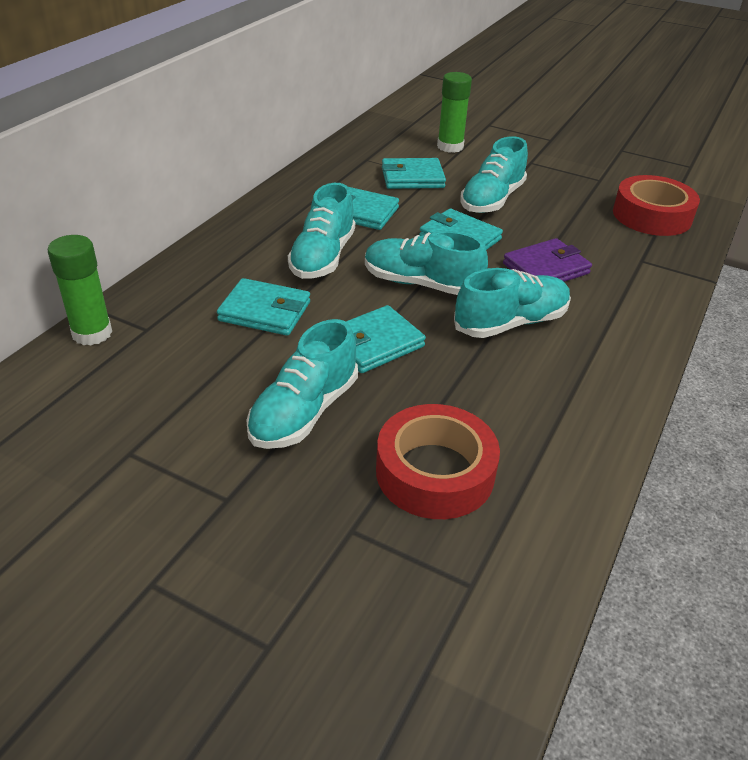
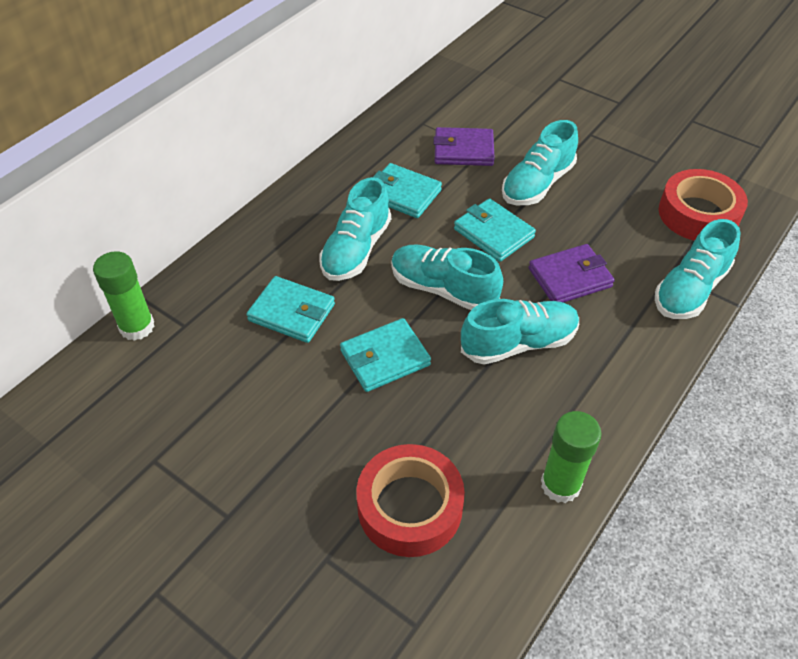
camera: 10 degrees right, 10 degrees up
turquoise shoe [246,319,358,449] -> turquoise shoe moved to [655,219,741,319]
turquoise wallet [382,158,446,189] -> purple wallet [433,127,495,166]
green glue stick [437,72,472,153] -> green glue stick moved to [541,411,602,503]

